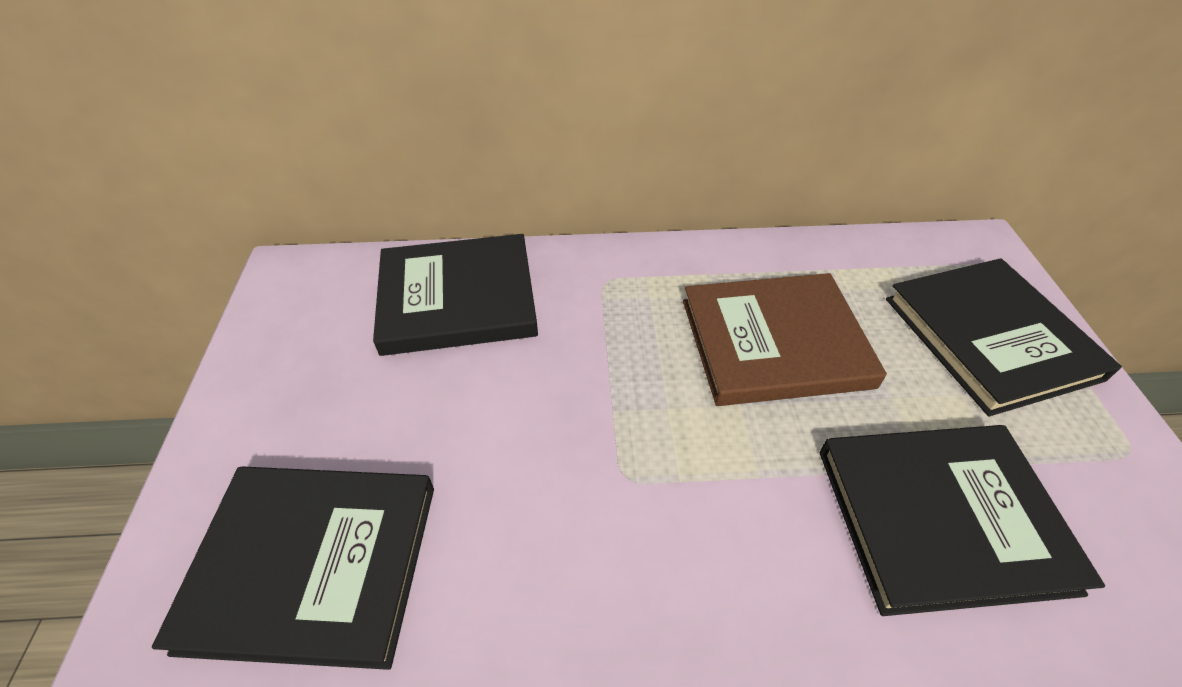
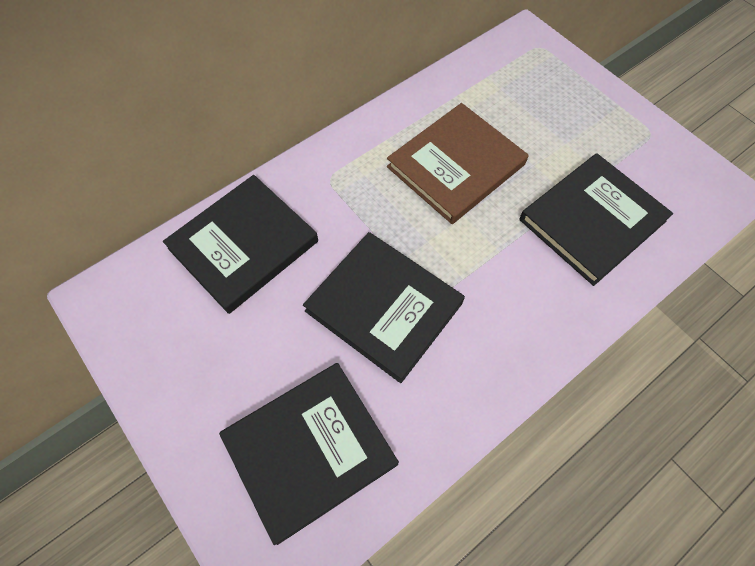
camera: 35 degrees left, 15 degrees up
black book [886,258,1122,416] -> black book moved to [303,232,465,383]

